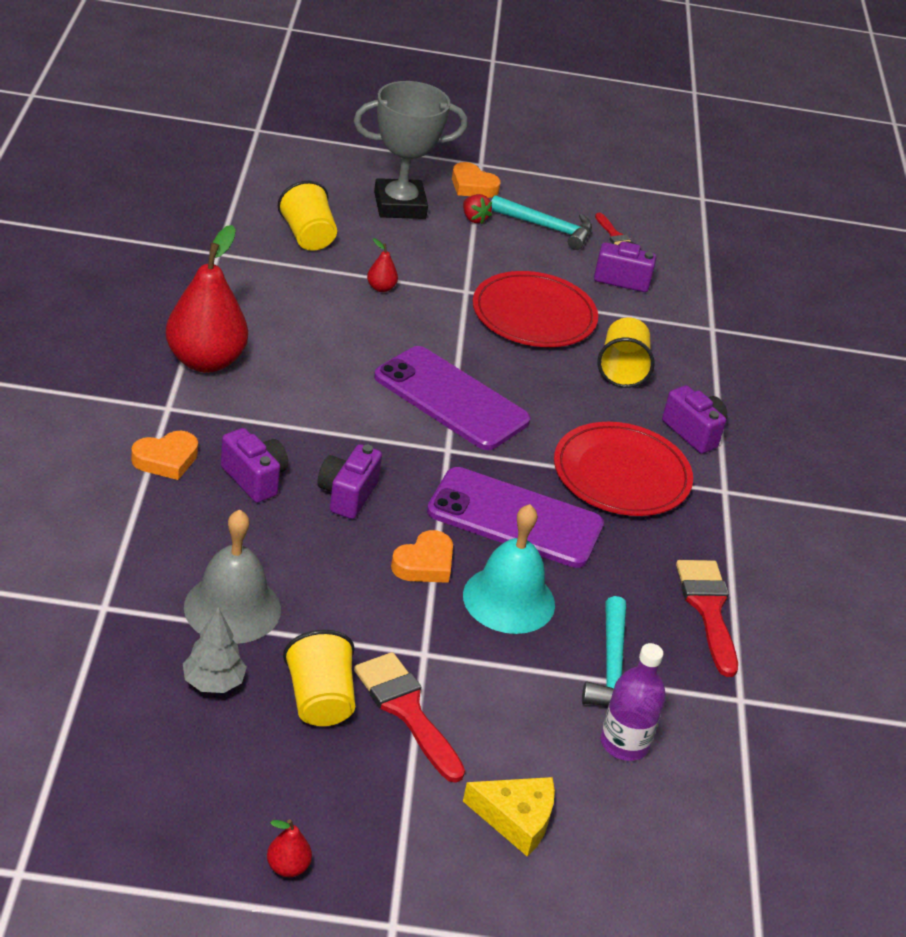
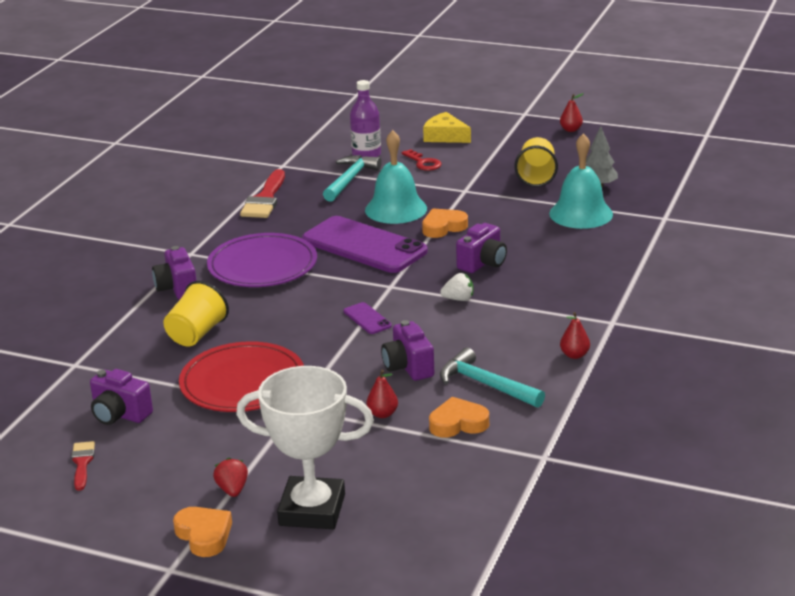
camera: 155 degrees left, 10 degrees down
orange heart [131,431,198,480] -> orange heart moved to [429,397,489,438]
red pear [165,225,248,373] -> red pear [560,312,590,359], size x0.41
grey bell [184,509,281,644] -> turquoise bell [549,133,613,229]
purple camera [221,428,288,503] -> purple camera moved to [381,320,434,381]
yellow cup [278,181,337,251] -> none
grey trophy [354,81,468,219] -> white trophy [236,366,374,529]
red brush [354,652,465,783] -> none
purple phone [374,346,531,450] -> purple phone [343,302,392,334], size x0.41
turquoise hammer [491,195,592,250] -> turquoise hammer moved to [440,347,545,408]
red plate [554,422,693,516] -> purple plate [207,233,317,287]
none -> red key [402,149,441,171]
none -> white strawberry [440,273,473,301]

